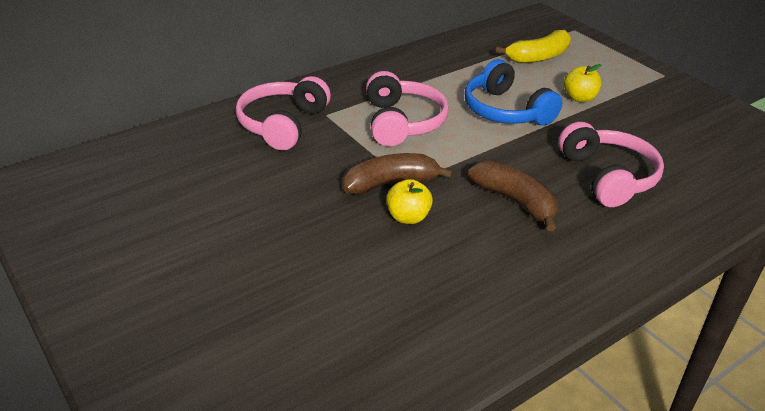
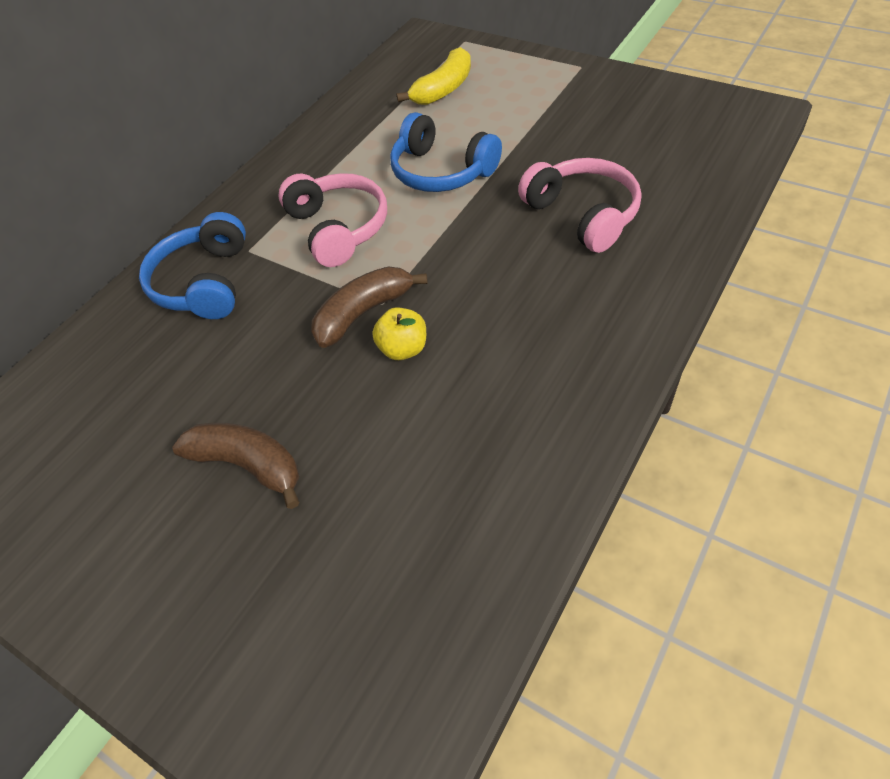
camera: 15 degrees left, 15 degrees up
pink headphones [236,76,331,150] -> blue headphones [139,212,246,319]
brown banana [468,161,558,231] -> brown banana moved to [172,423,299,509]
yellow apple [564,64,602,102] -> none

